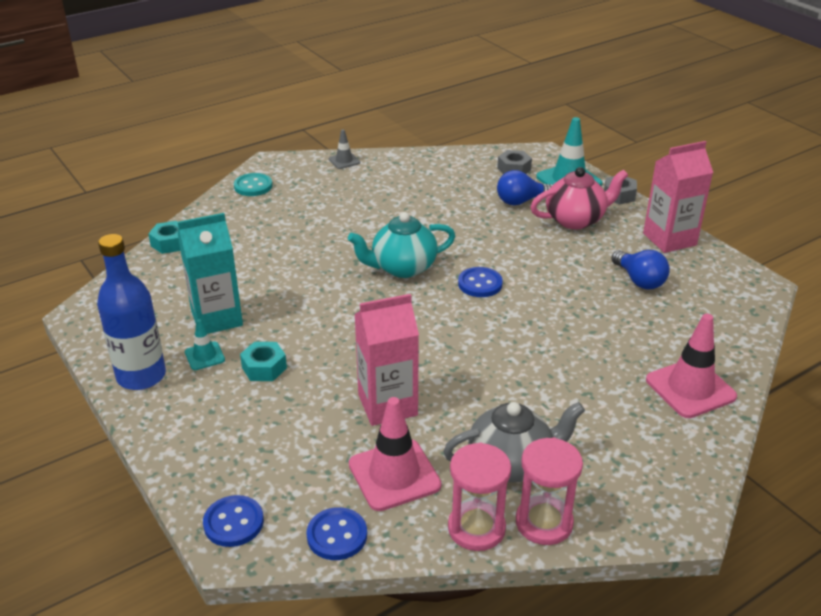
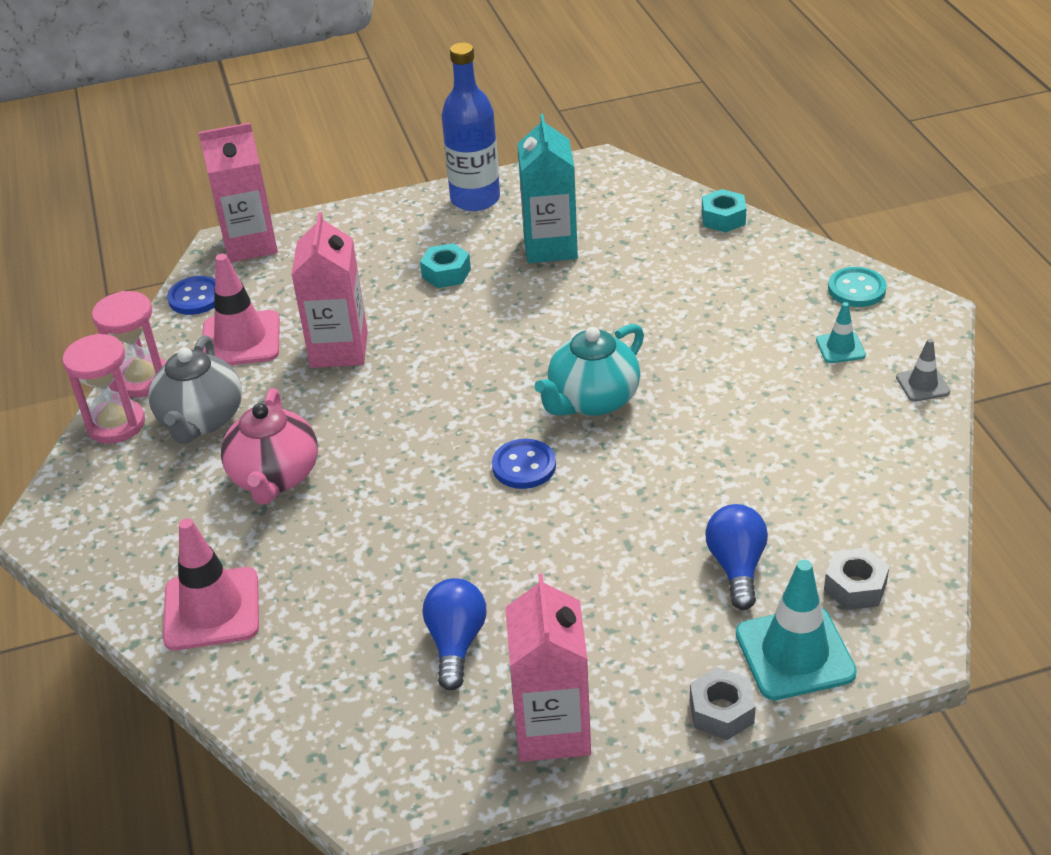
camera: 110 degrees right, 5 degrees up
turquoise traffic cone [185,319,225,370] -> turquoise traffic cone moved to [816,302,866,363]
blue button [203,495,264,547] -> pink carton [199,123,278,262]
turquoise teapot [348,212,455,278] -> turquoise teapot turned 135 degrees counterclockwise [534,324,644,416]
pink teapot [530,167,628,229] -> pink teapot moved to [221,388,318,504]
blue light bulb [611,250,670,289] -> blue light bulb turned 105 degrees clockwise [423,578,486,690]

